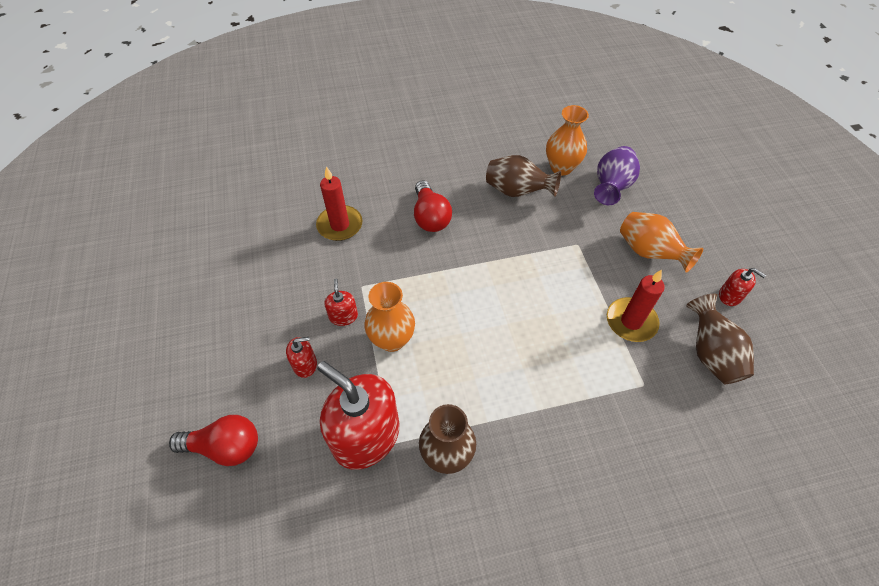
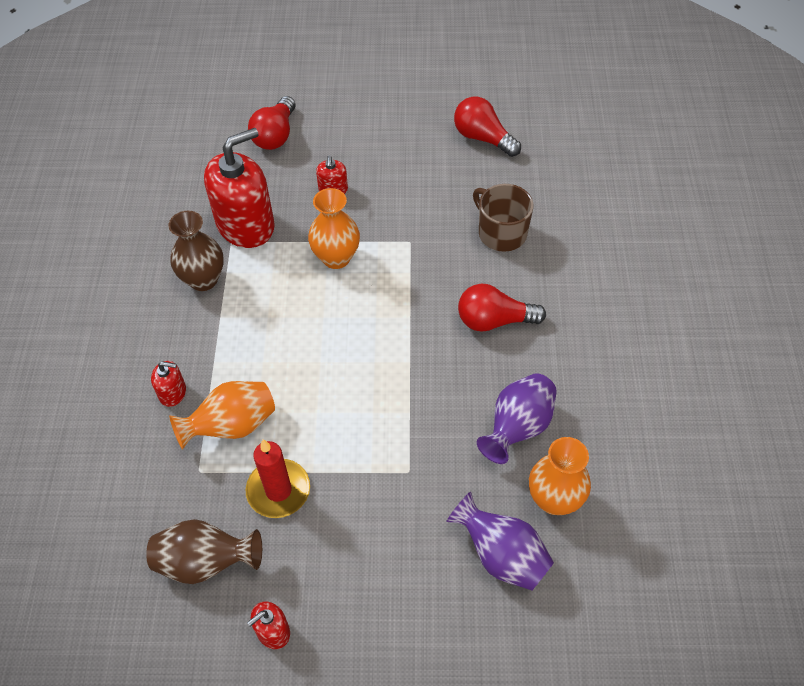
camera: 105 degrees right, 0 degrees up
red candle [316,166,362,241] -> brown mug [473,184,533,252]
red soap dispenser [324,279,358,326] -> red soap dispenser moved to [151,361,186,407]
brown vase [486,155,561,197] -> purple vase [477,373,557,464]
orange vase [620,212,703,273] -> orange vase moved to [169,381,275,449]
none -> red light bulb [454,97,521,157]

